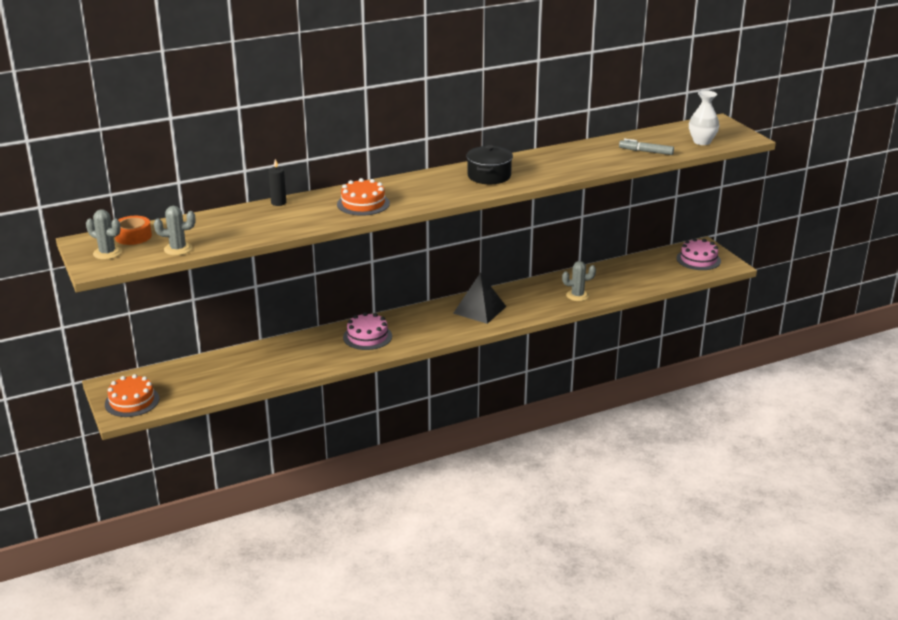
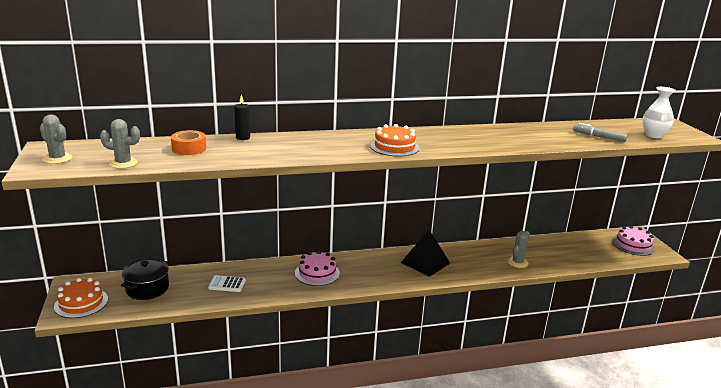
camera: 10 degrees right, 5 degrees down
orange tape [115,216,152,245] -> orange tape moved to [171,130,206,155]
orange cake [337,178,390,216] -> orange cake moved to [370,124,420,157]
black pot [466,145,513,184] -> black pot moved to [121,259,169,300]
grey cactus [562,261,596,301] -> grey cactus turned 60 degrees counterclockwise [507,231,530,268]
none -> white calculator [208,275,246,292]

